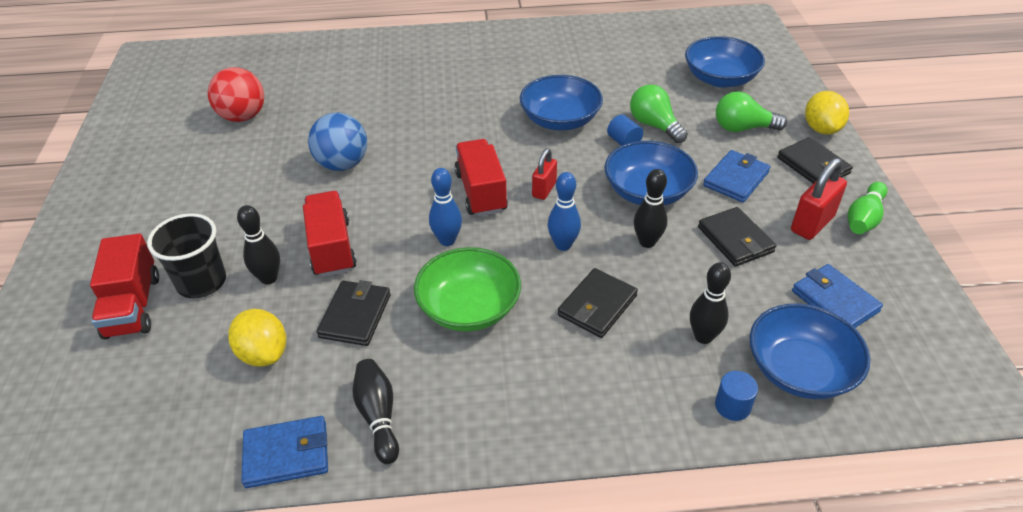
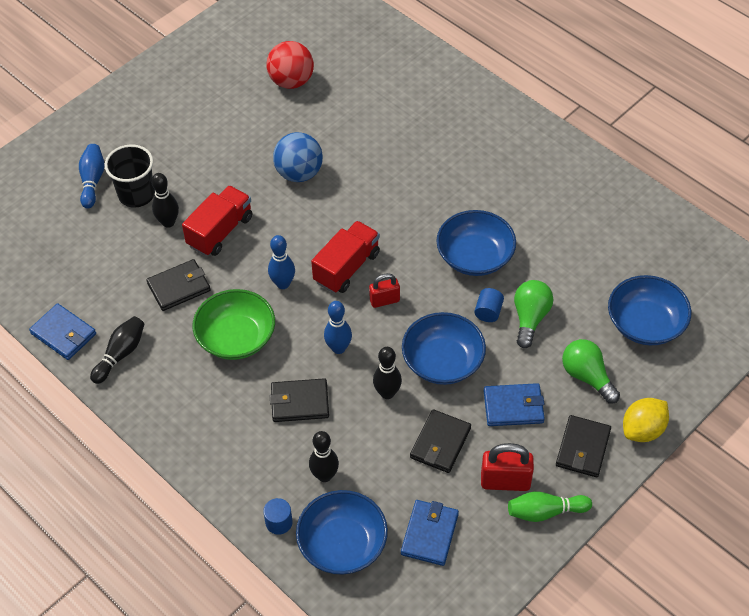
camera: 50 degrees right, 10 degrees up
red truck [90,234,159,339] -> blue bowling pin [79,144,105,209]
yellow lemon [228,309,286,366] -> none

